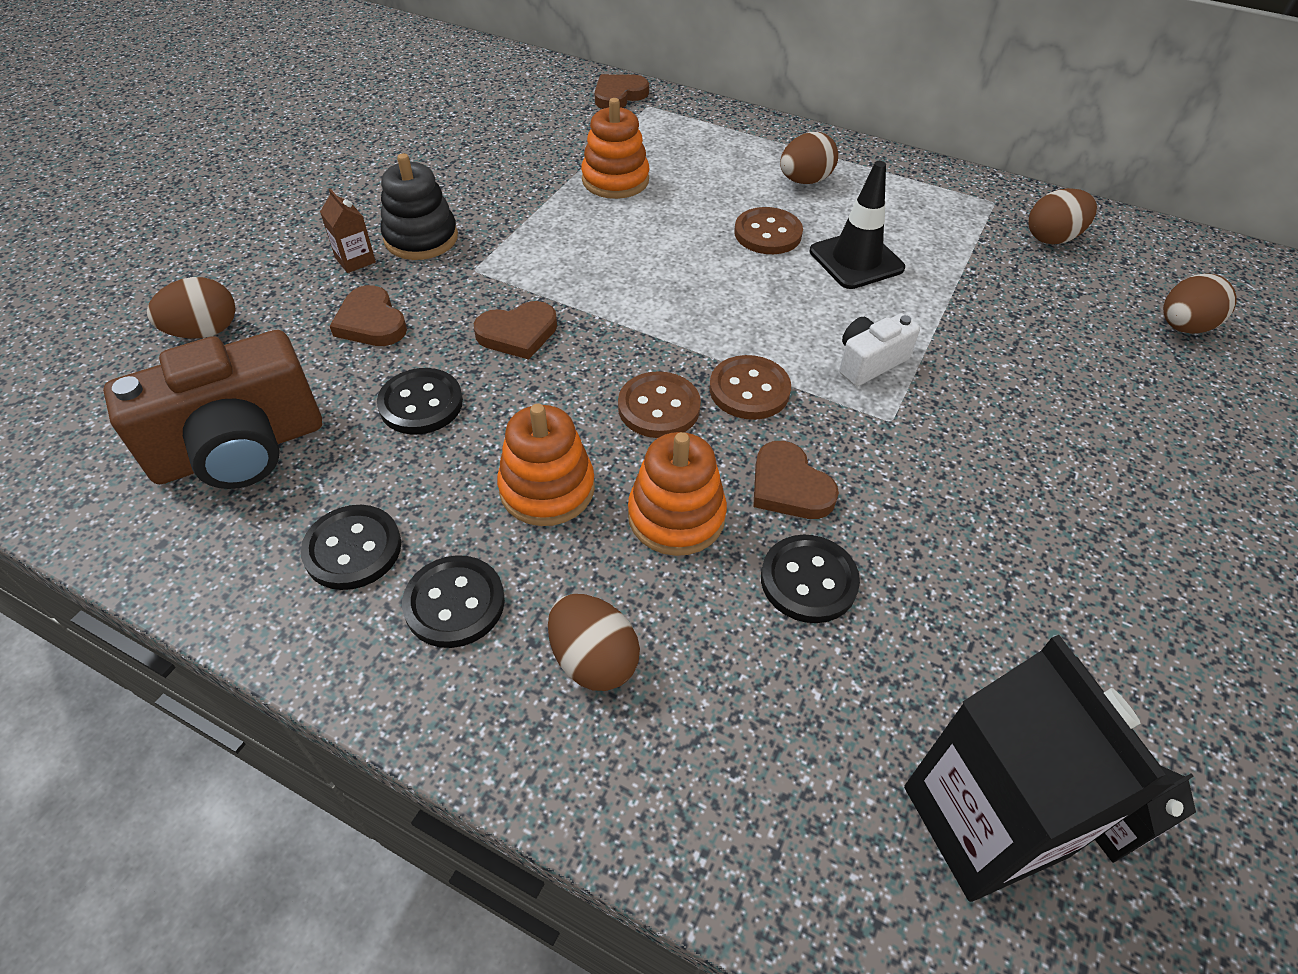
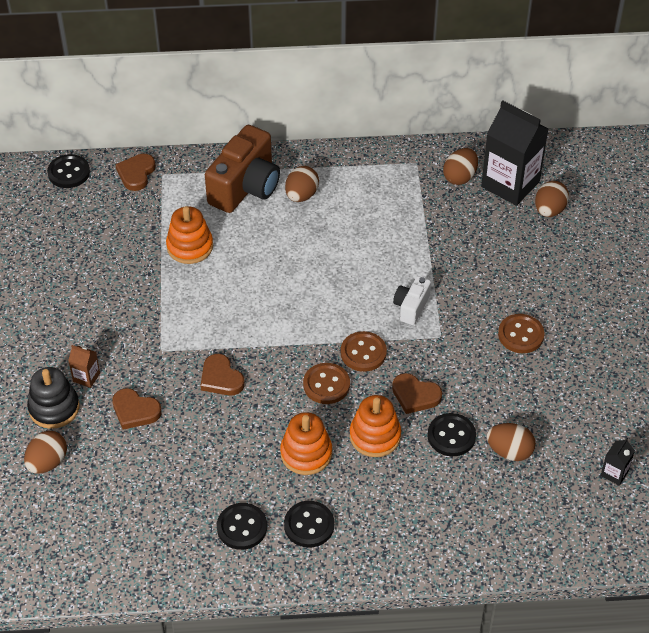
camera: 30 degrees left, 0 degrees up
brown camera [103,330,322,489] -> brown camera moved to [205,125,280,213]
black button [377,368,463,435] -> black button moved to [47,154,90,188]
black stacking toy [381,153,458,260] -> black stacking toy moved to [27,367,79,429]
brown heart [474,301,557,360] -> brown heart turned 105 degrees clockwise [200,354,245,395]
brown egg [548,594,640,691] -> brown egg moved to [487,423,536,461]
brown button [734,207,803,254] -> brown button moved to [498,314,545,353]
black traffic cone [810,161,905,289] -> none
black carton [904,635,1174,902] -> black carton moved to [481,100,549,206]

